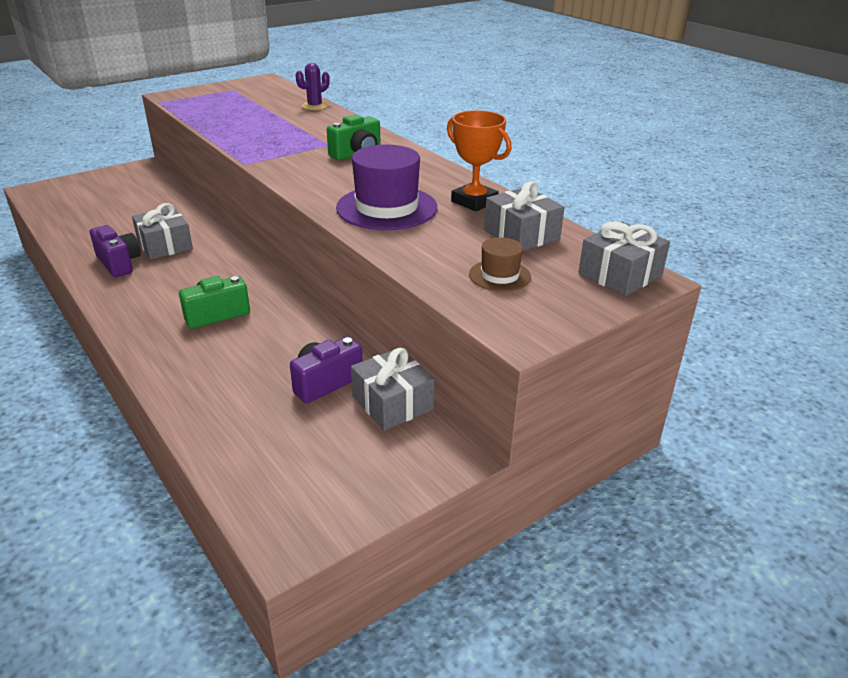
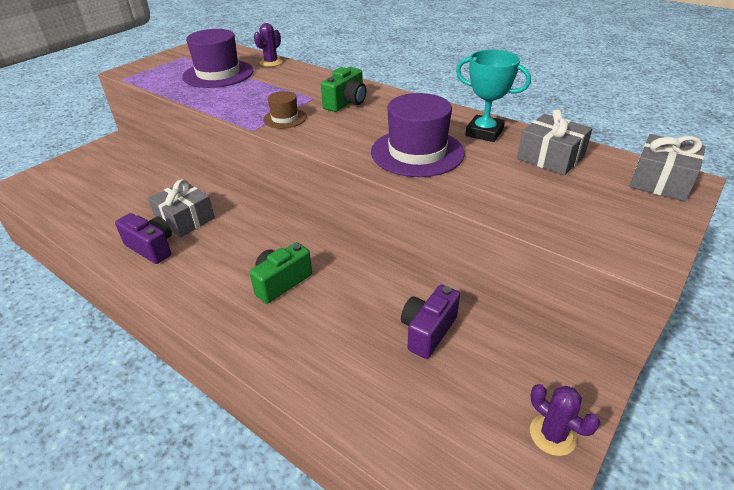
camera: 15 degrees left, 5 degrees up
grey gift [351,348,435,431] -> none
orange trophy [447,110,512,212] -> turquoise trophy [456,50,531,142]
brown hat [469,237,531,292] -> brown hat moved to [263,91,306,128]
none -> purple hat [182,29,254,88]
none -> purple cactus [530,384,600,456]

